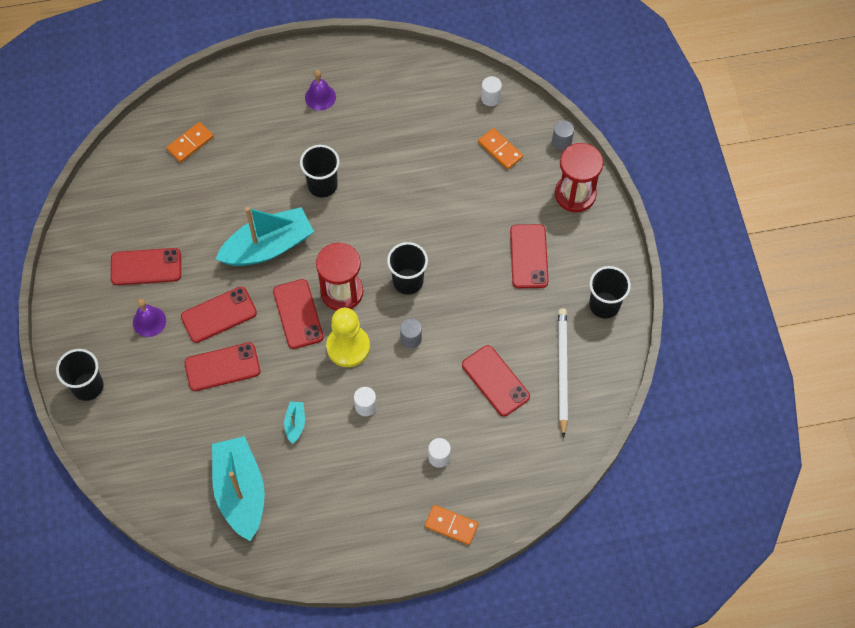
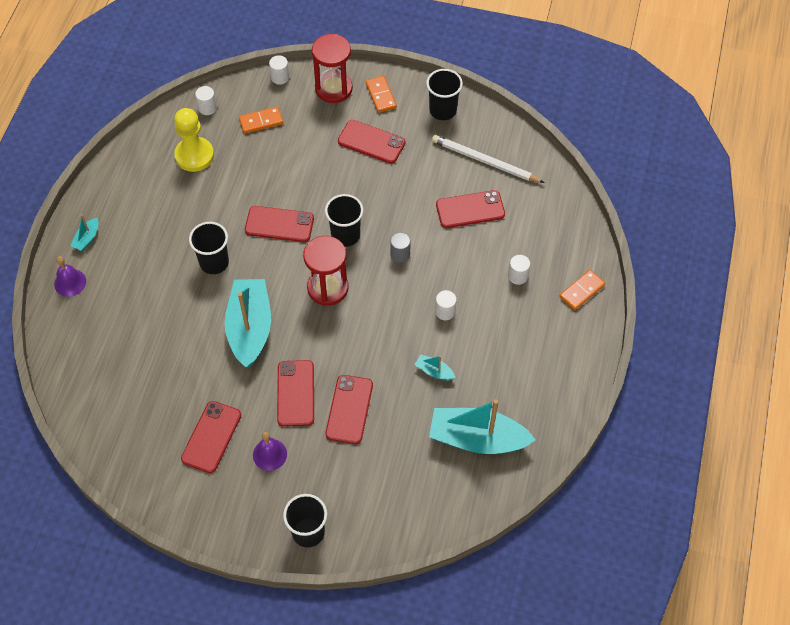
camera: 65 degrees left, 5 degrees down
orange domino [167,122,214,162] -> orange domino moved to [366,76,397,113]
red phone [273,279,324,349] -> red phone moved to [245,206,314,242]
purple bell [305,70,336,111] -> purple bell moved to [54,256,86,297]
yellow pawn [326,308,370,367] -> yellow pawn moved to [174,108,214,172]
grey cylinder [552,120,574,150] -> white cylinder [269,55,289,85]
none -> turquoise boat [70,214,99,251]

